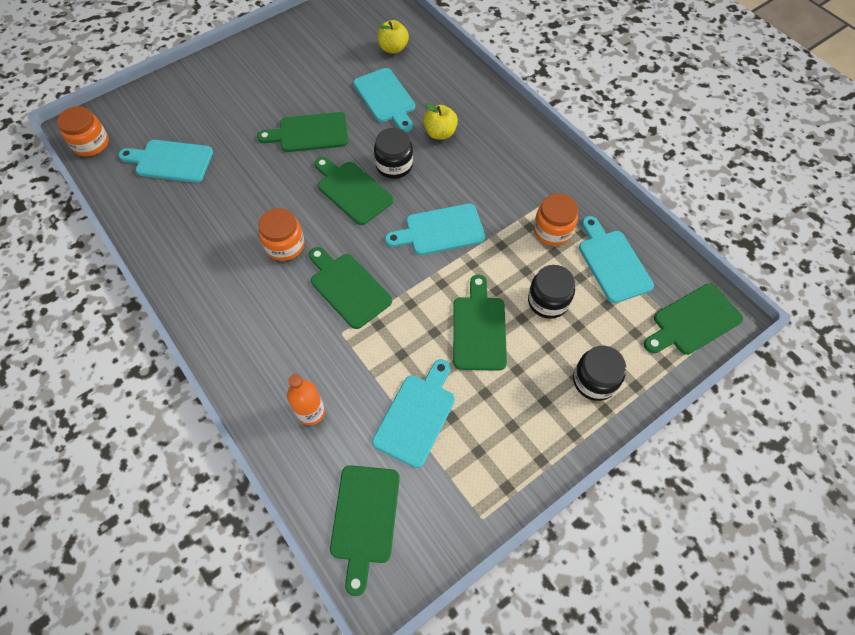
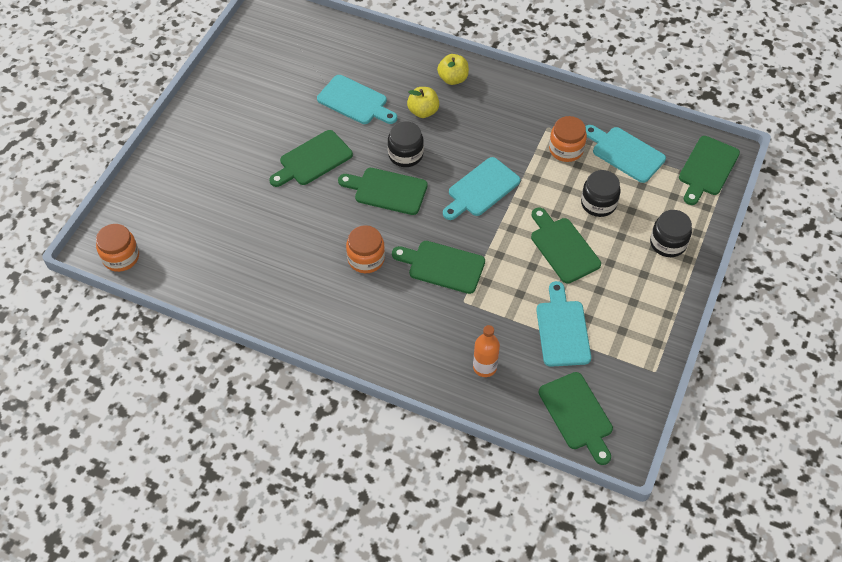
camera: 30 degrees left, 5 degrees down
turquoise cutting board [118,140,213,183] -> none
yellow apple [377,20,409,54] -> yellow apple moved to [437,54,469,85]

